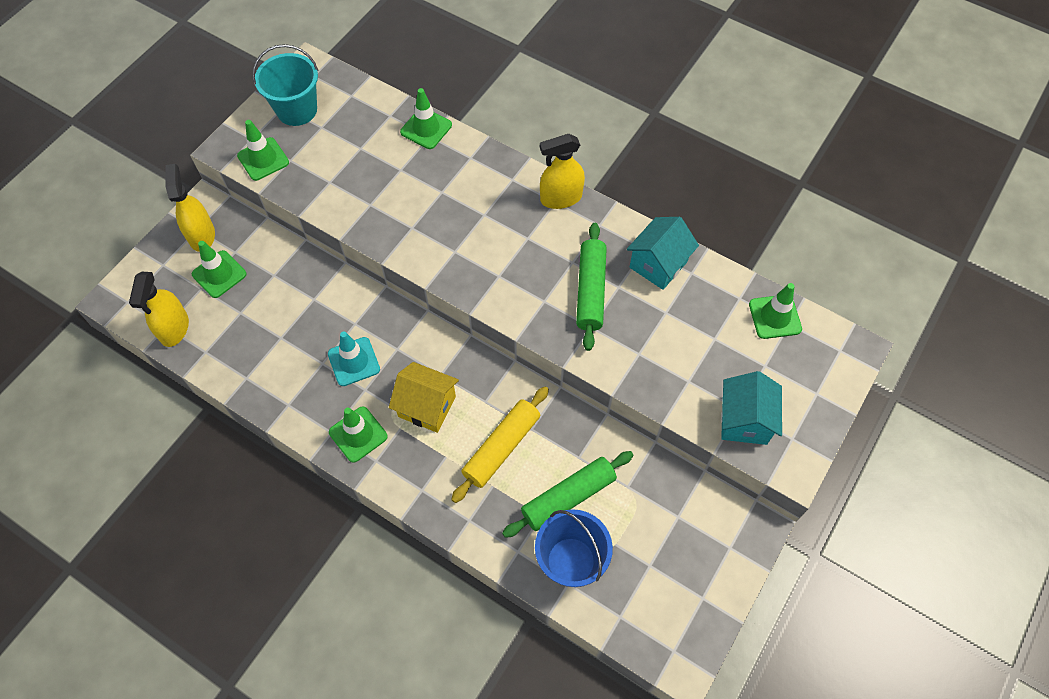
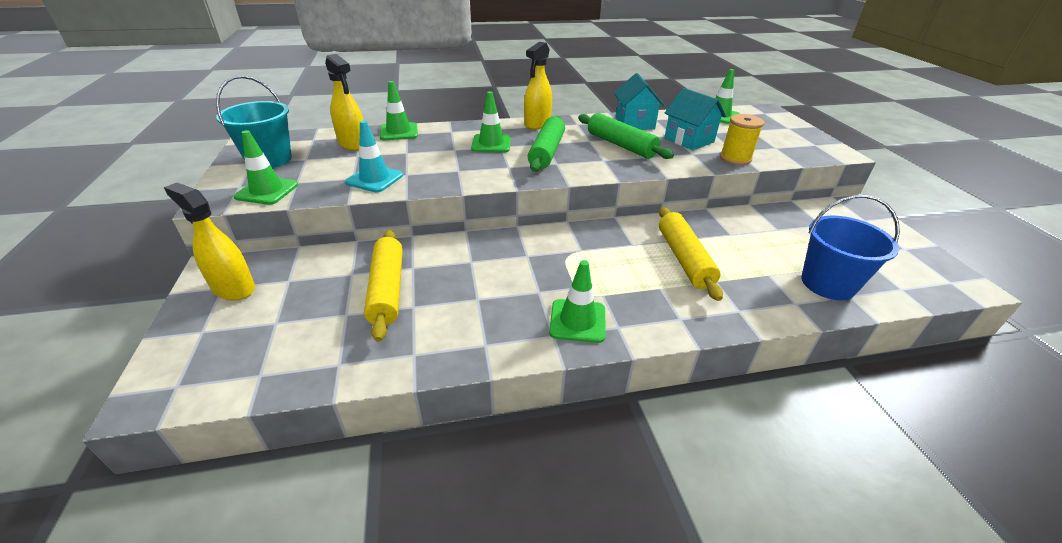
camera: 45 degrees left, 25 degrees down
yellow spray bottle [129,272,189,347] -> yellow spray bottle moved to [325,54,363,151]
green traffic cone [192,241,247,298] -> green traffic cone moved to [471,91,511,152]
turquoise traffic cone [328,331,380,386] -> turquoise traffic cone moved to [345,121,403,192]
yellow house [389,362,459,433] -> none
green rolling pin [502,451,633,538] -> green rolling pin moved to [528,116,565,172]
turquoise house [721,371,782,445] -> turquoise house moved to [664,88,726,150]
none -> yellow rolling pin [364,230,403,342]
none -> yellow spool [720,114,764,165]

